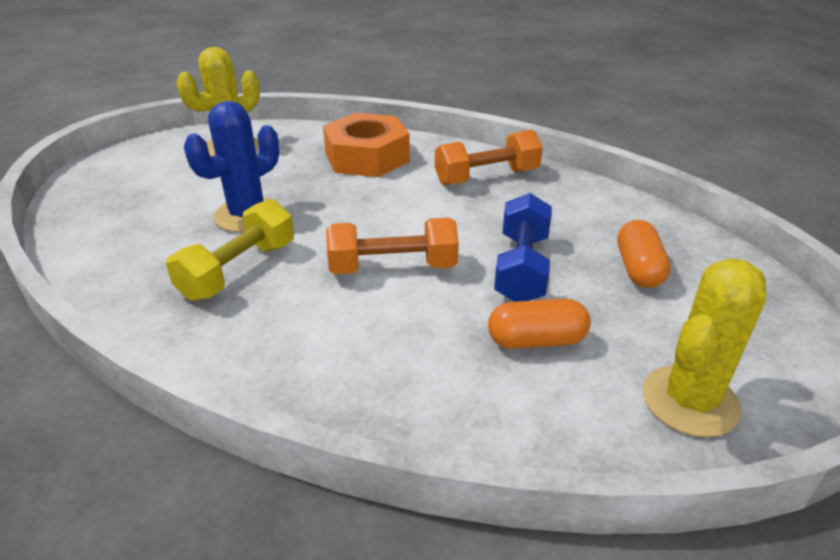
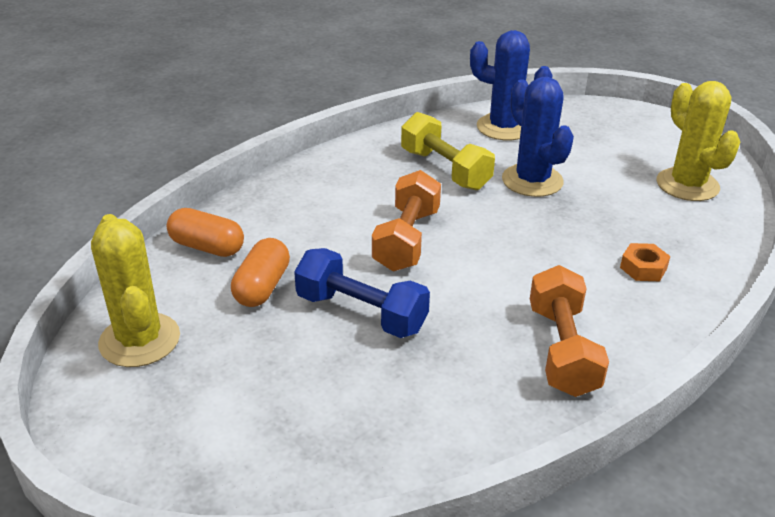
camera: 110 degrees right, 0 degrees up
orange nut [323,113,410,177] -> orange nut [620,243,670,281], size x0.43
orange capsule [617,220,671,288] -> orange capsule moved to [167,208,244,257]
none -> blue cactus [470,30,553,140]

